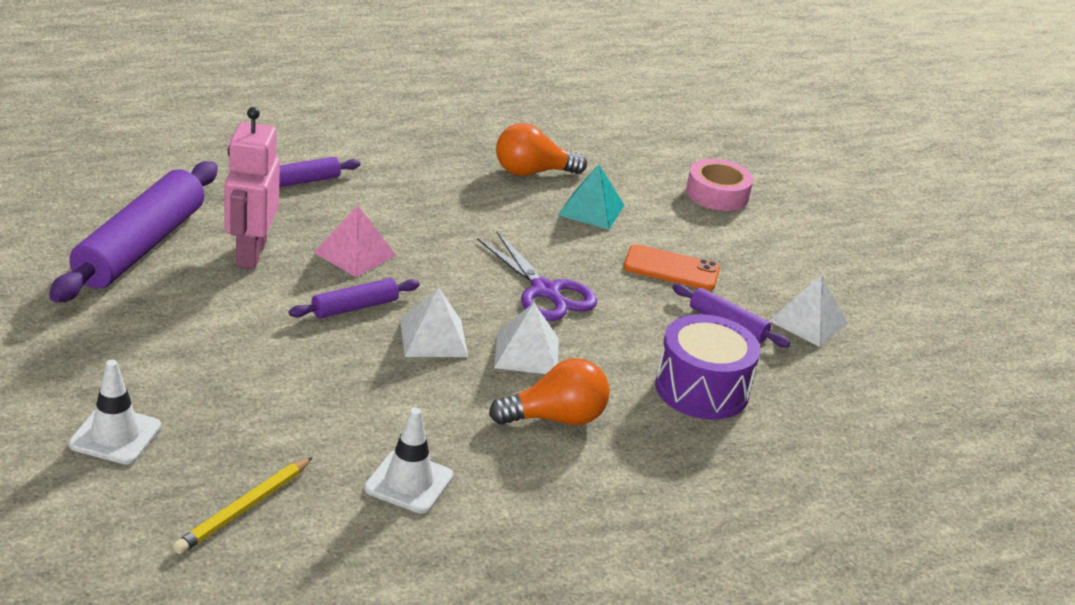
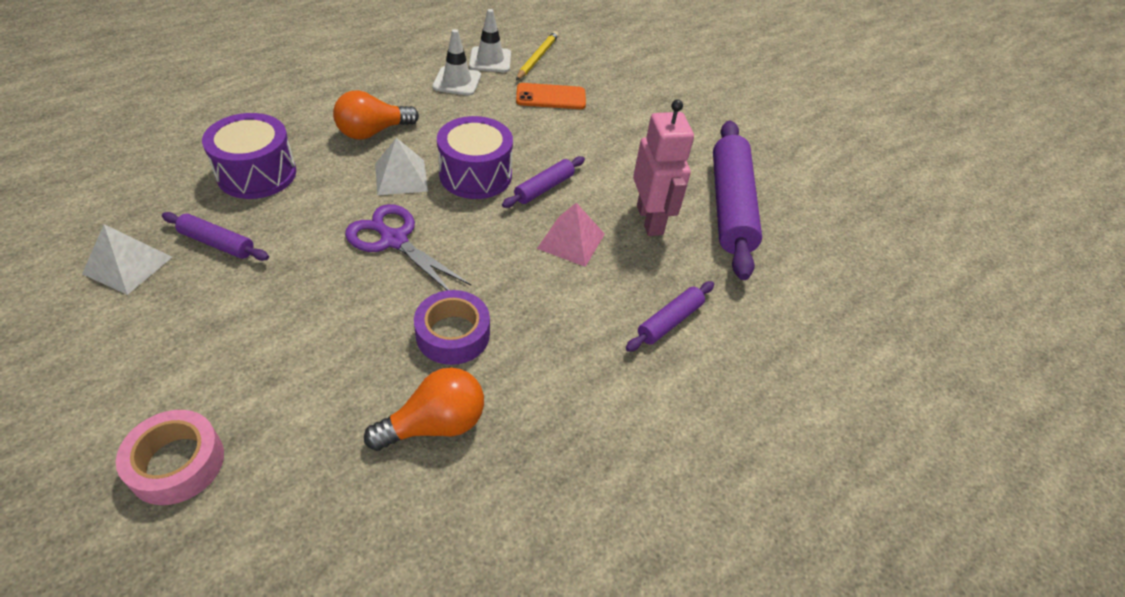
camera: 165 degrees right, 15 degrees up
white traffic cone [69,360,161,464] -> white traffic cone moved to [469,9,511,72]
white pyramid [400,287,468,357] -> purple drum [437,116,513,199]
turquoise pyramid [558,164,625,230] -> none
orange phone [623,244,720,290] -> orange phone moved to [516,83,586,109]
none -> purple tape [414,290,490,365]

